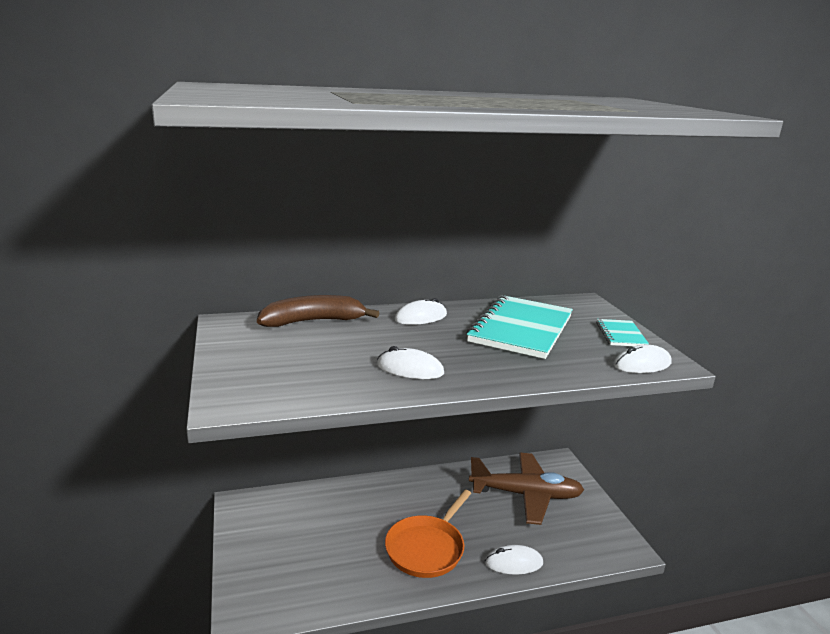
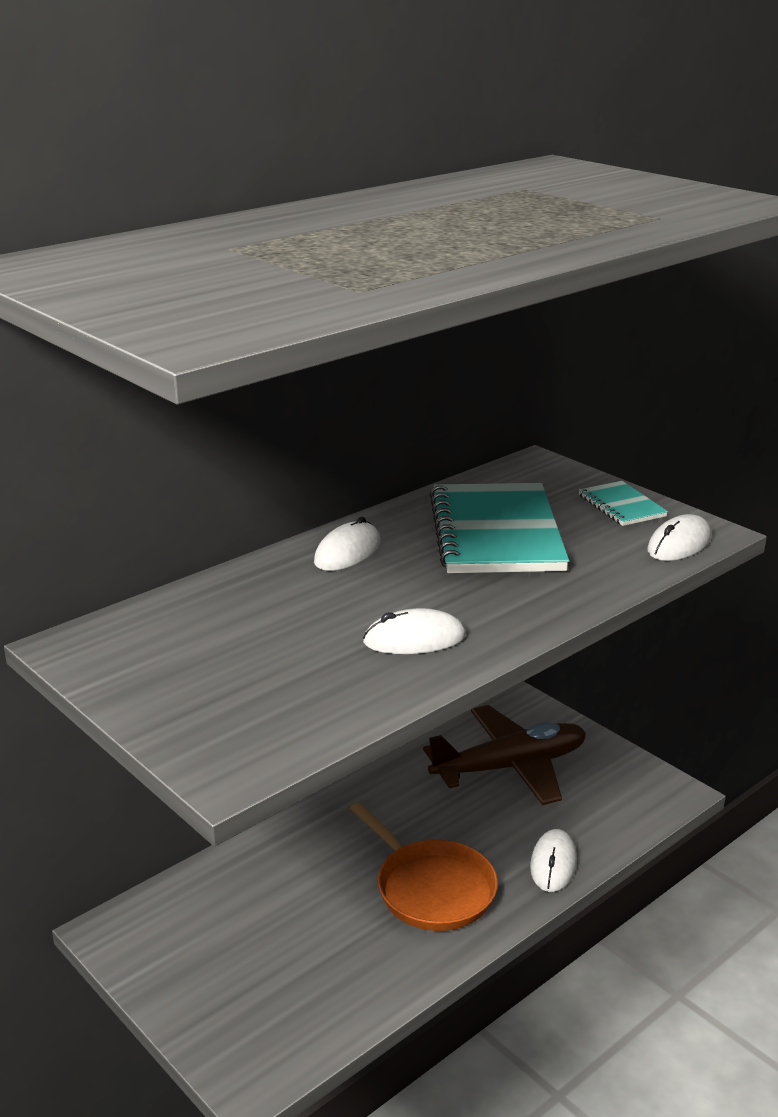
camera: 25 degrees left, 5 degrees up
brown banana [257,295,379,327] -> none
orange pan [385,490,471,578] -> orange pan turned 45 degrees counterclockwise [350,802,498,931]
white mouse [485,545,543,575] -> white mouse turned 45 degrees counterclockwise [530,829,577,892]

